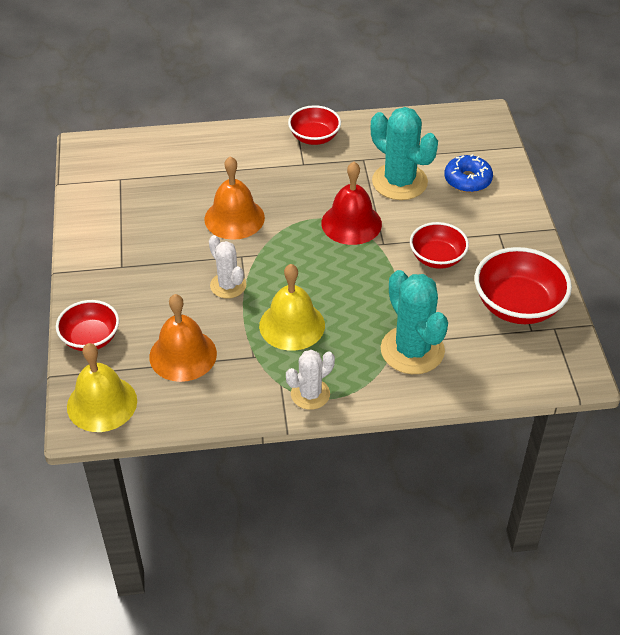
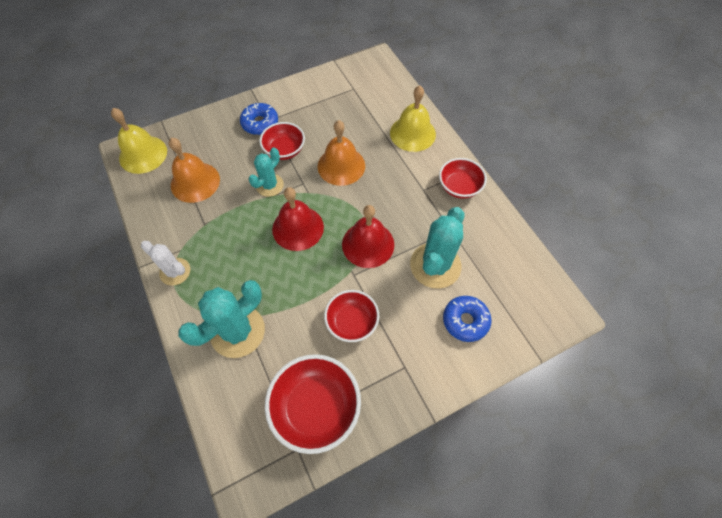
camera: 70 degrees right, 15 degrees up
red bowl [56,300,119,351] -> red bowl moved to [259,122,305,160]
white cactus [209,235,246,299] -> turquoise cactus [249,148,284,197]
yellow bell [259,264,325,351] -> yellow bell moved to [390,86,436,152]
none -> blue donut [240,103,278,135]
none -> red bell [272,187,324,251]

